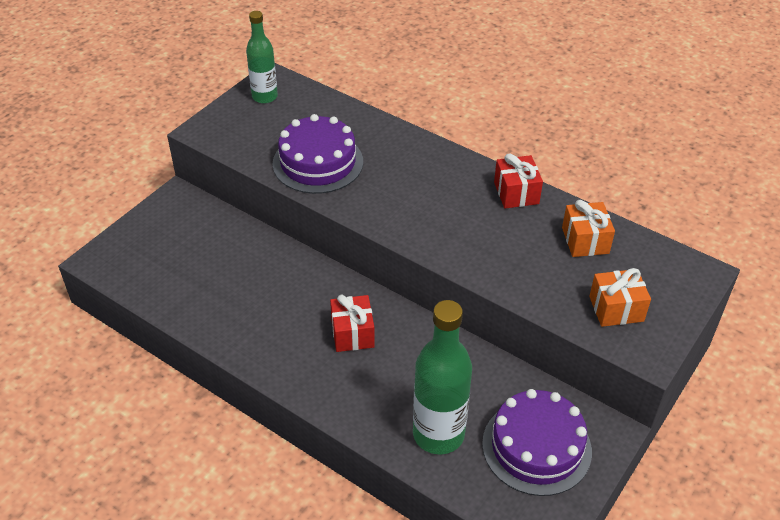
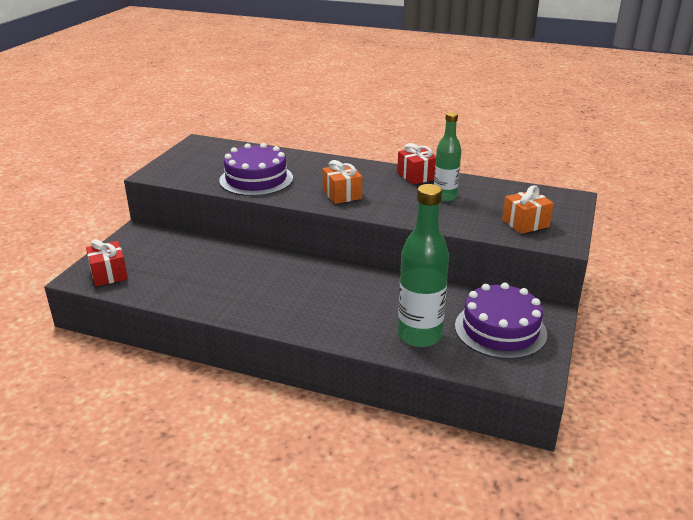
camera: 15 degrees left, 15 degrees down
green bottle [246,11,278,104] -> green bottle moved to [434,112,461,201]
red gift [330,295,375,352] -> red gift moved to [86,239,128,286]
orange gift [562,200,615,257] -> orange gift moved to [323,160,362,204]

